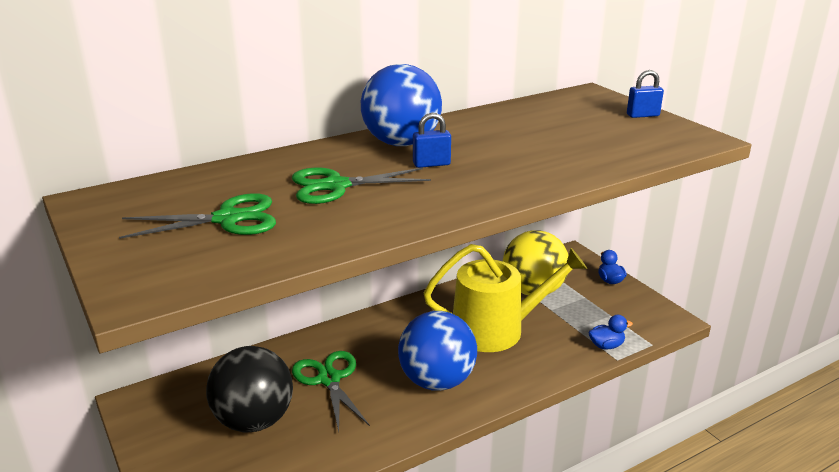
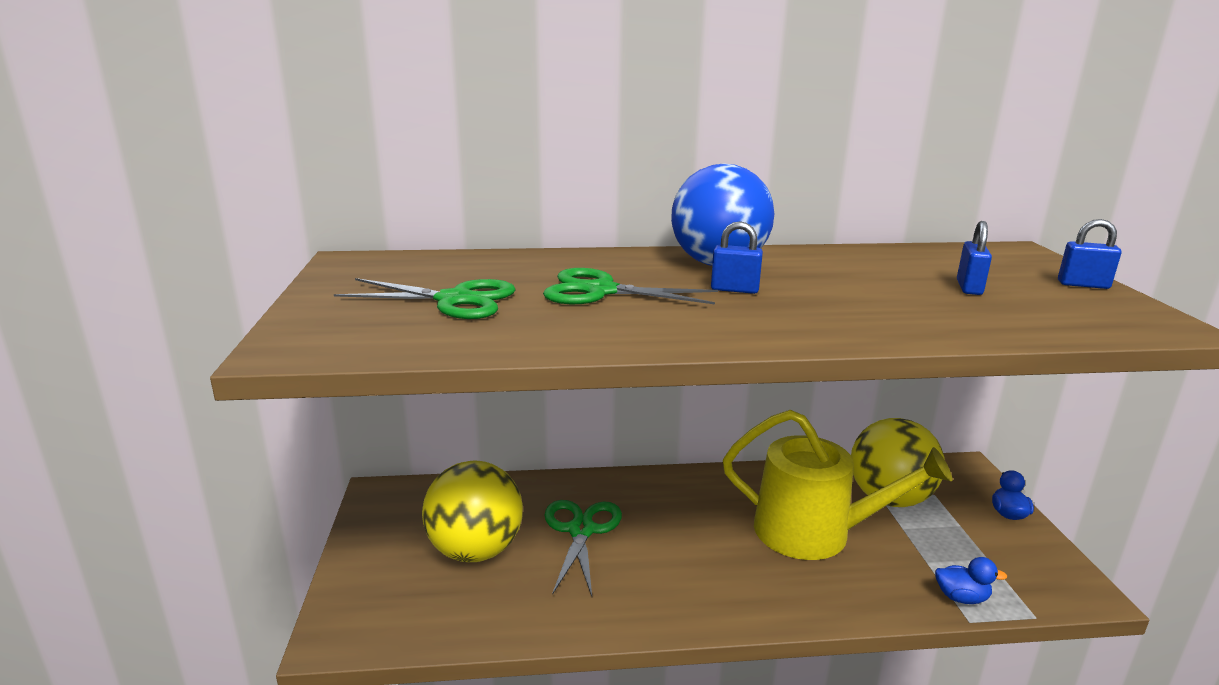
camera: 25 degrees right, 5 degrees down
black ball [206,346,293,432] -> yellow ball [422,461,523,562]
blue ball [398,311,477,391] -> none
none -> blue padlock [957,221,992,295]

